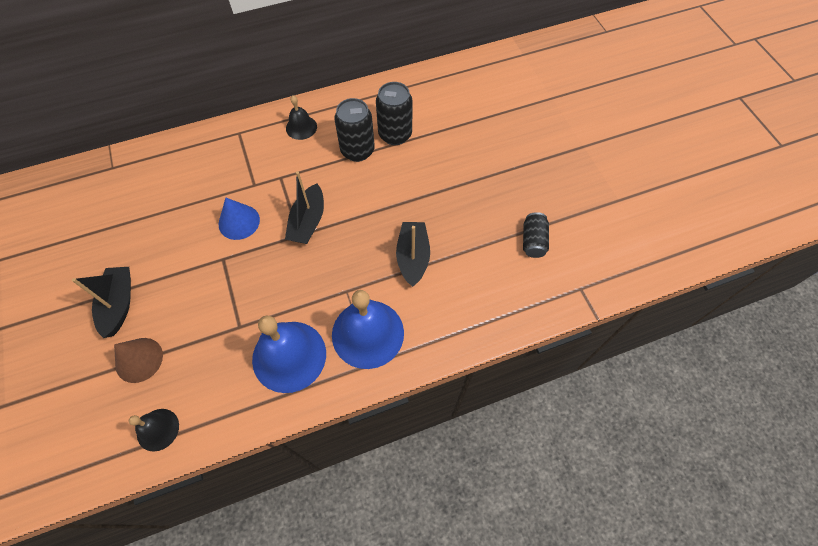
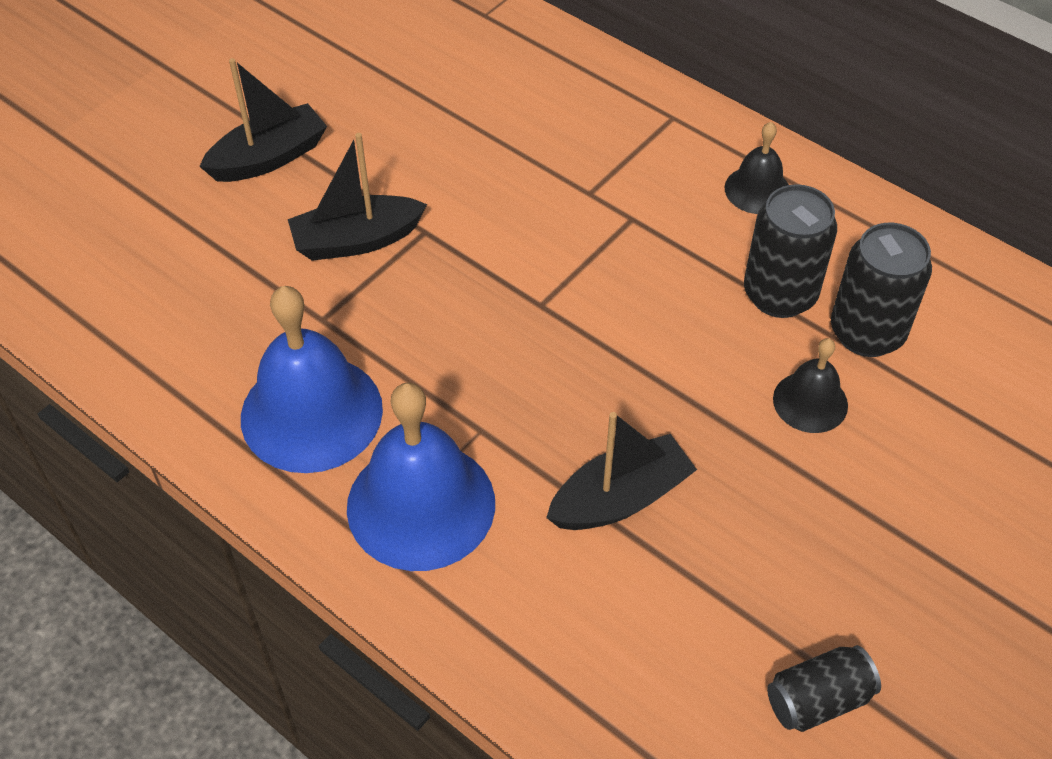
camera: 60 degrees right, 10 degrees down
brown cone [114,338,163,383] -> none
black bell [129,409,179,452] -> black bell moved to [773,338,848,433]
blue cone [219,198,260,240] -> none
black boat [285,171,324,244] -> black boat moved to [288,133,427,261]

